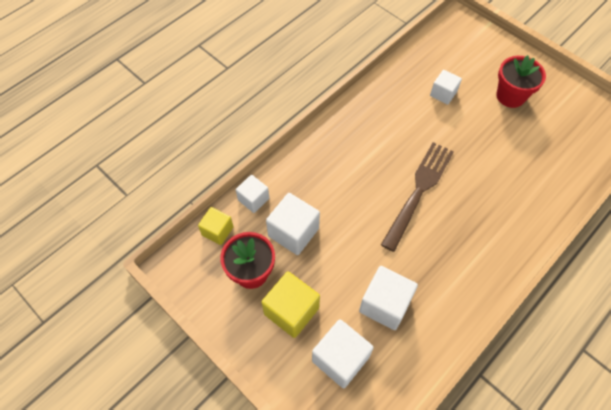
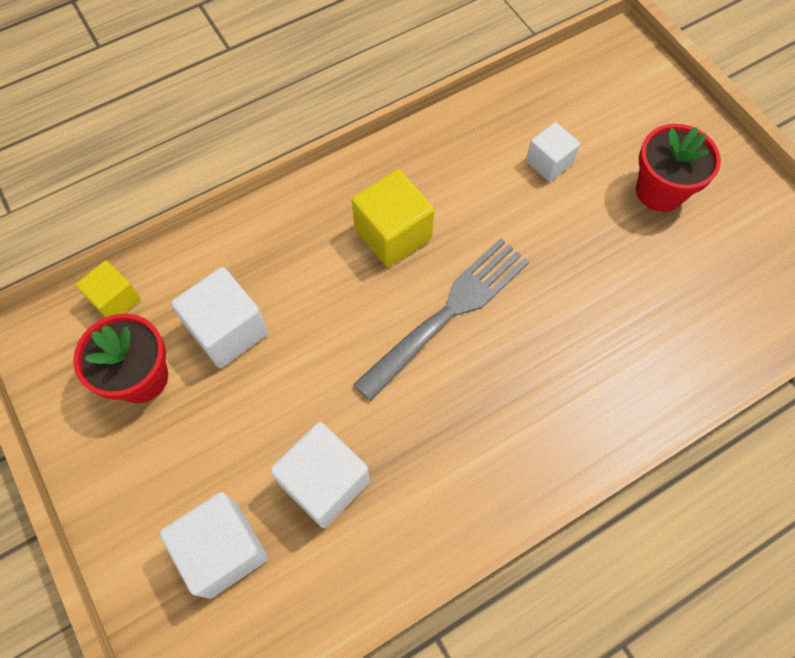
camera: 15 degrees right, 5 degrees up
white cube [236,175,269,213] -> none
yellow cube [261,271,320,338] -> yellow cube moved to [352,170,435,267]
brown fork [381,142,454,252] -> grey fork [353,238,529,401]

